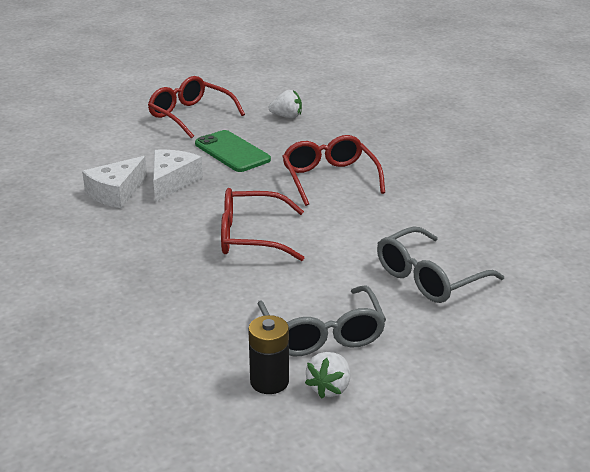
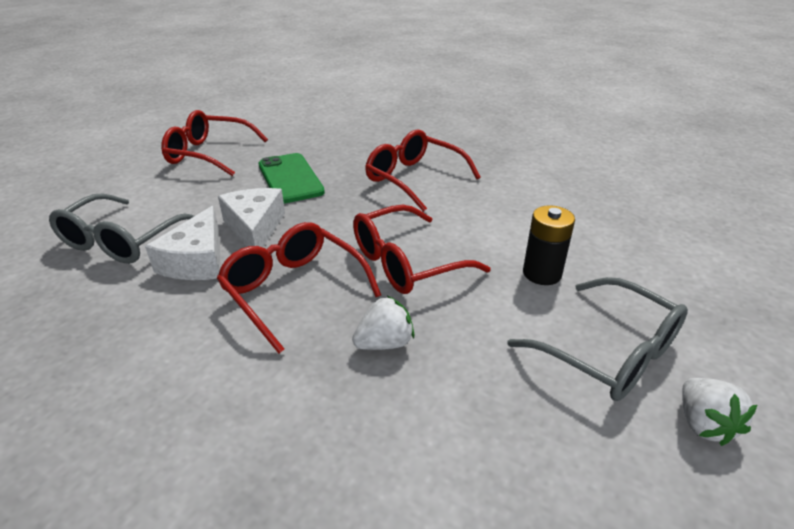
camera: 30 degrees left, 5 degrees up
green phone [195,130,271,172] -> green phone turned 45 degrees clockwise [259,153,325,203]
black battery [248,315,289,394] -> black battery moved to [523,205,575,285]
white strawberry [269,90,302,118] -> white strawberry moved to [352,296,414,350]
grey glasses [377,226,504,303] -> grey glasses moved to [49,193,194,264]
none -> red glasses [217,222,381,353]

